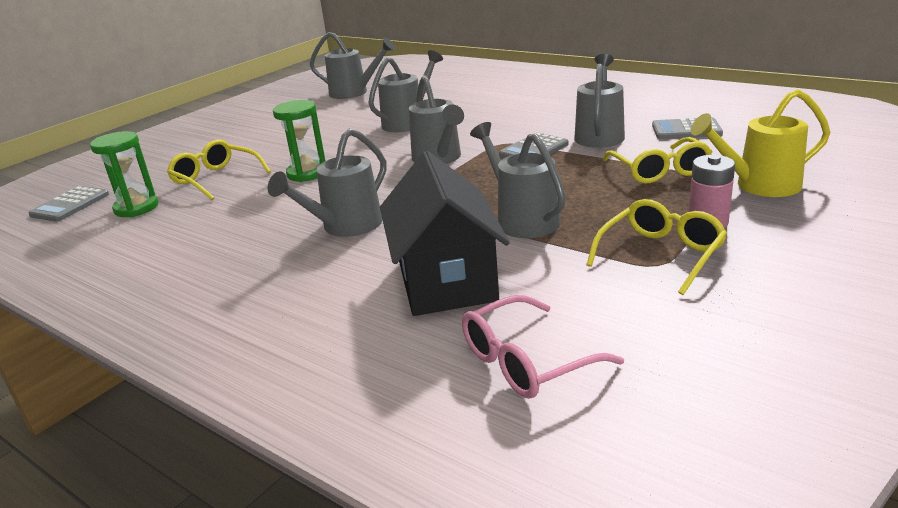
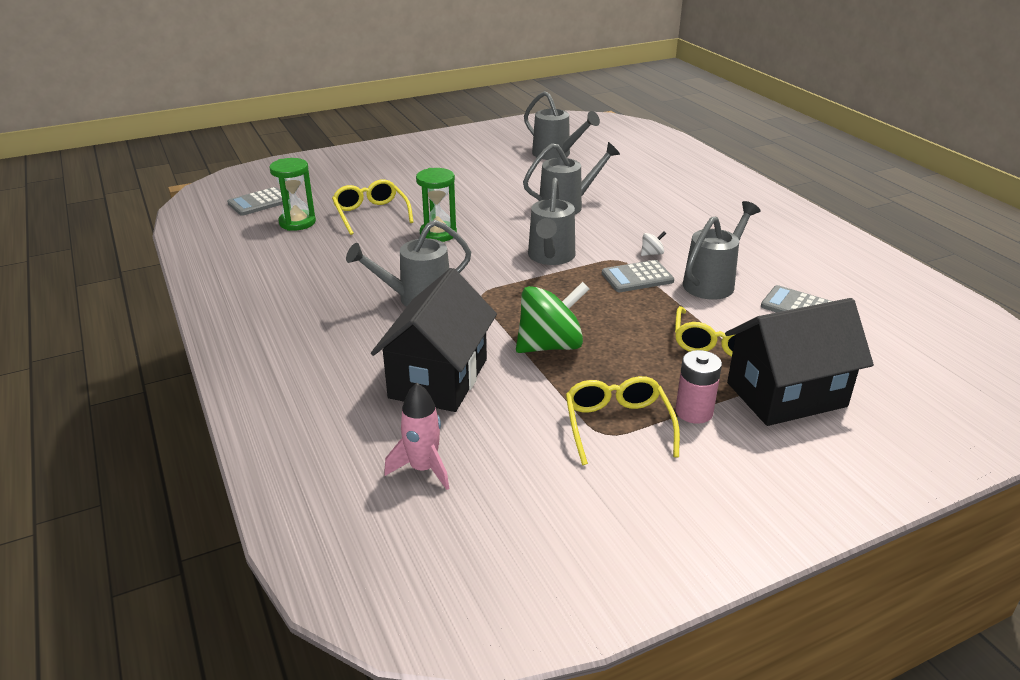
camera: 25 degrees right, 5 degrees up
pink glasses [462,295,624,399] -> pink rocket [384,383,449,490]
grey watering can [470,122,566,238] -> green spinning top [516,282,589,353]
yellow glasses [586,199,727,295] -> yellow glasses turned 75 degrees counterclockwise [566,376,680,465]
yellow watering can [691,89,830,197] -> black house [725,298,874,426]
none -> white spinning top [641,231,666,256]

